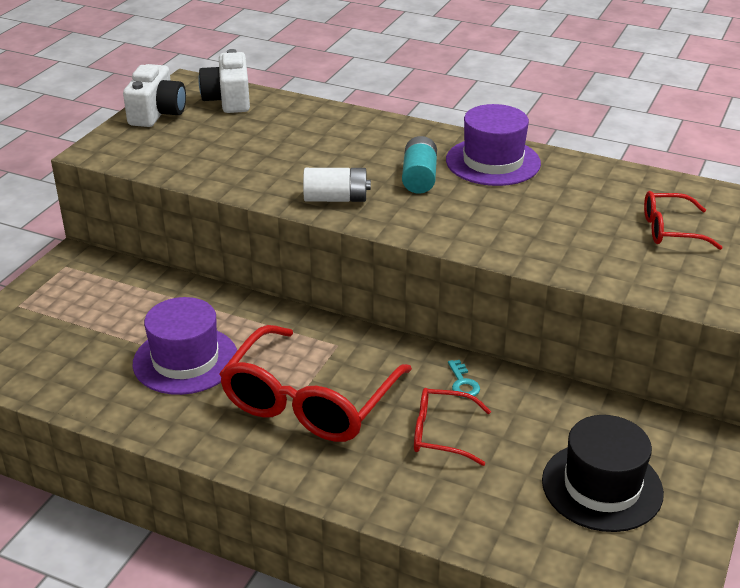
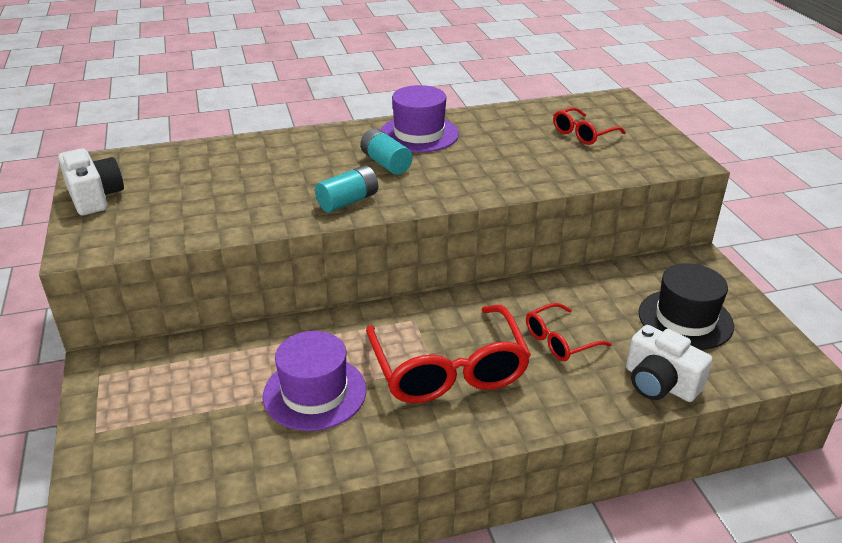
camera: 40 degrees left, 0 degrees up
white camera [199,49,250,113] -> white camera moved to [626,325,713,402]
white battery [303,168,371,202] -> turquoise battery [315,165,378,212]
turquoise key [448,360,480,398] -> none

